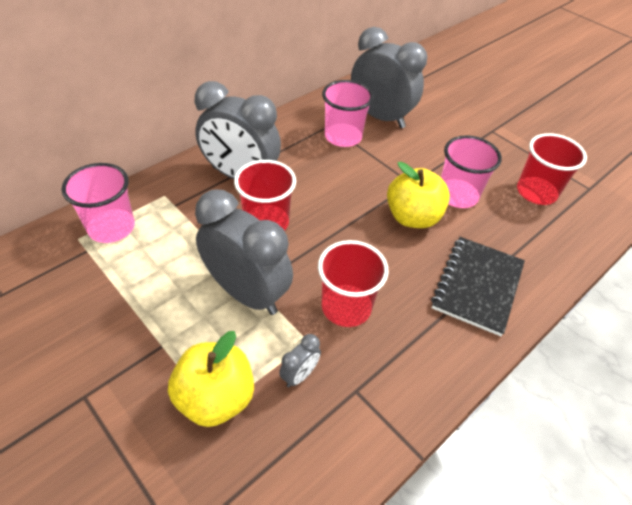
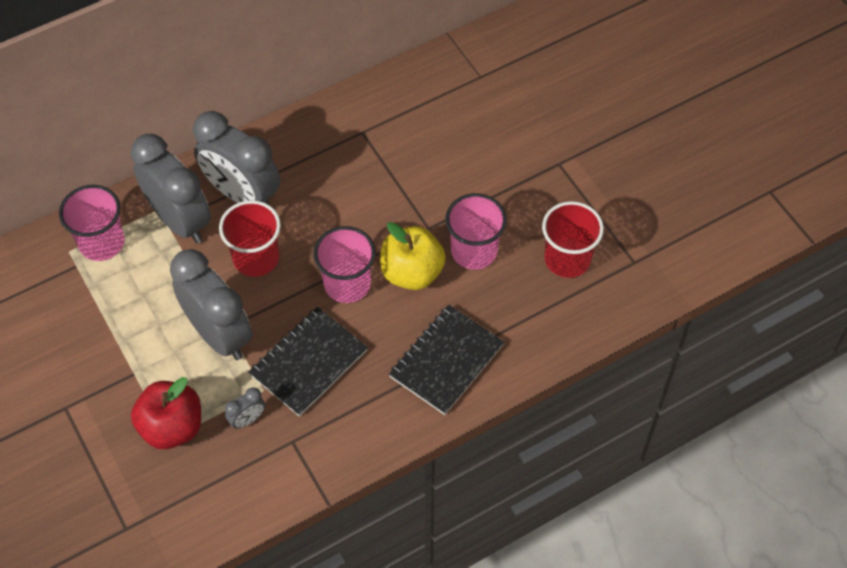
camera: 15 degrees right, 10 degrees up
yellow apple [168,331,254,427] -> red apple [131,377,201,449]
red cup [318,240,388,327] -> black notebook [248,307,368,417]
pink cup [322,80,373,147] -> pink cup moved to [313,226,376,303]
grey clock [351,27,427,128] -> grey clock moved to [131,134,211,243]

